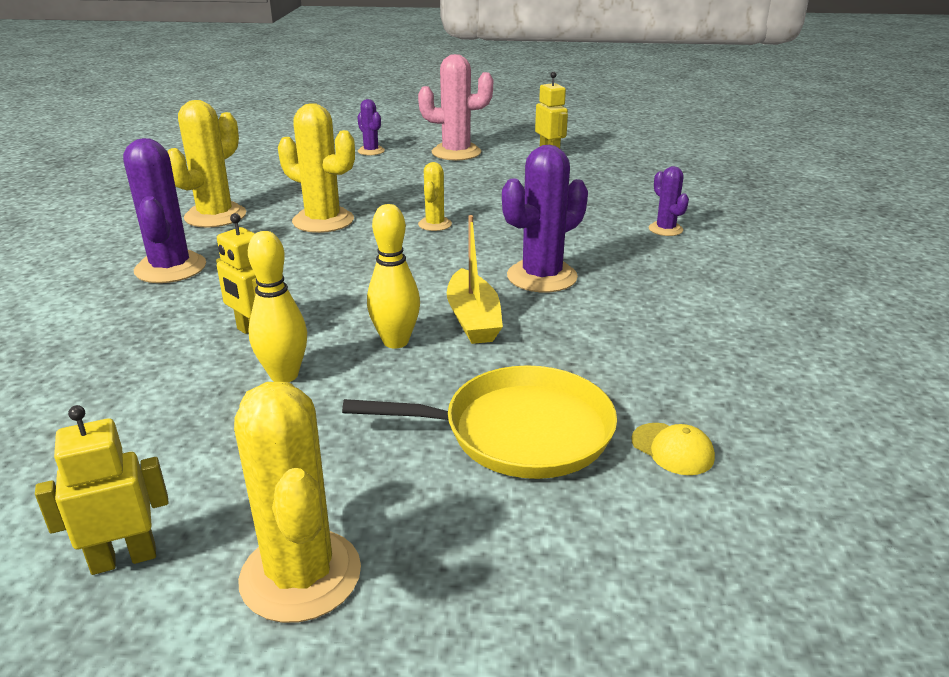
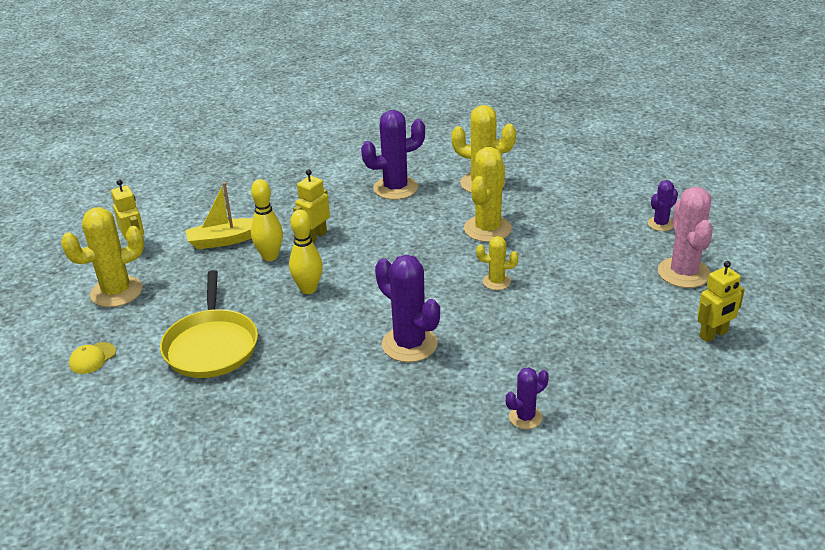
camera: 85 degrees right, 5 degrees up
yellow boat [447,215,503,344] -> yellow boat moved to [185,182,253,249]
yellow cap [631,423,715,475] -> yellow cap moved to [69,342,116,374]

